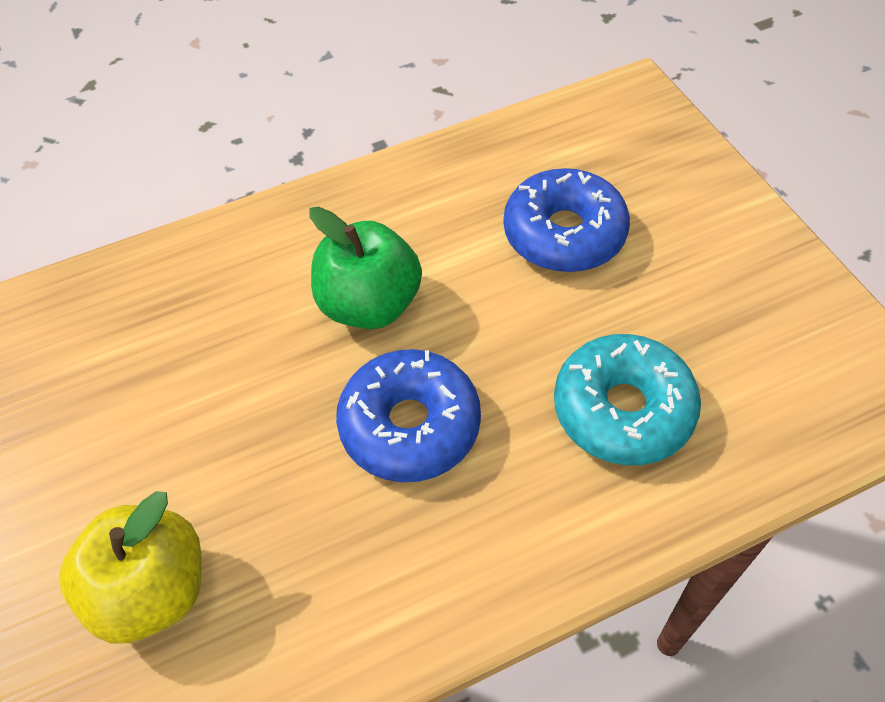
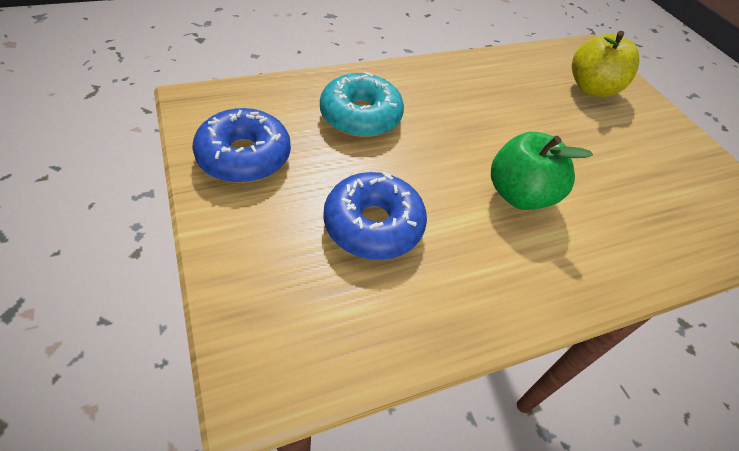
camera: 175 degrees right, 5 degrees down
blue donut [336,349,481,482] -> blue donut moved to [192,108,291,183]

